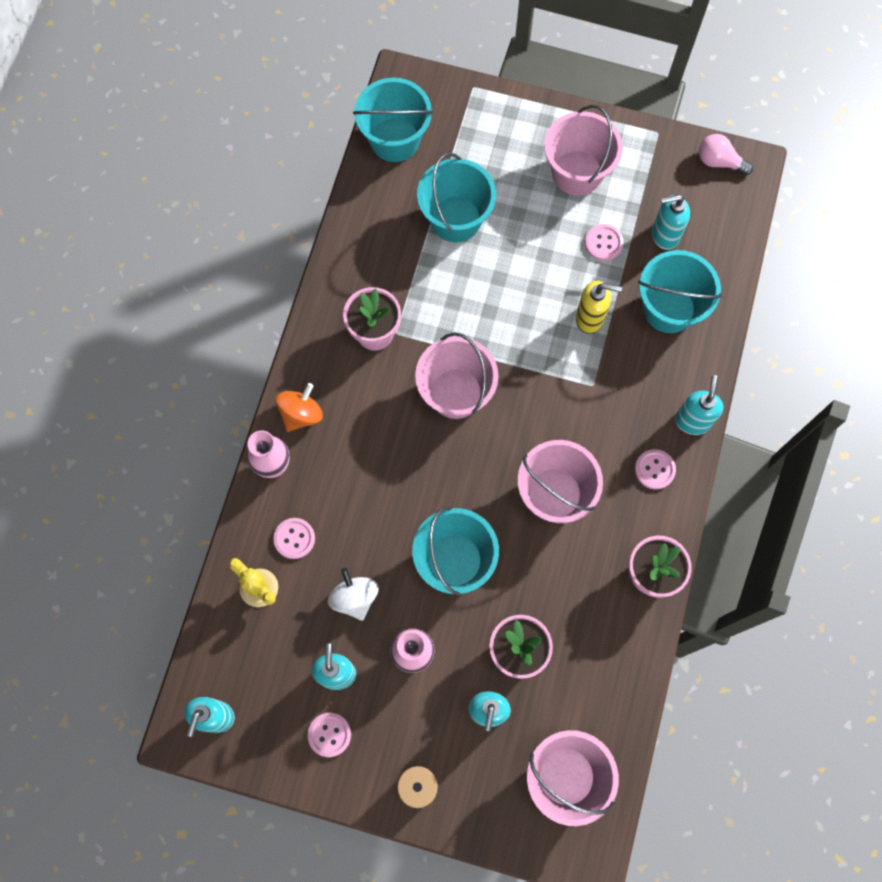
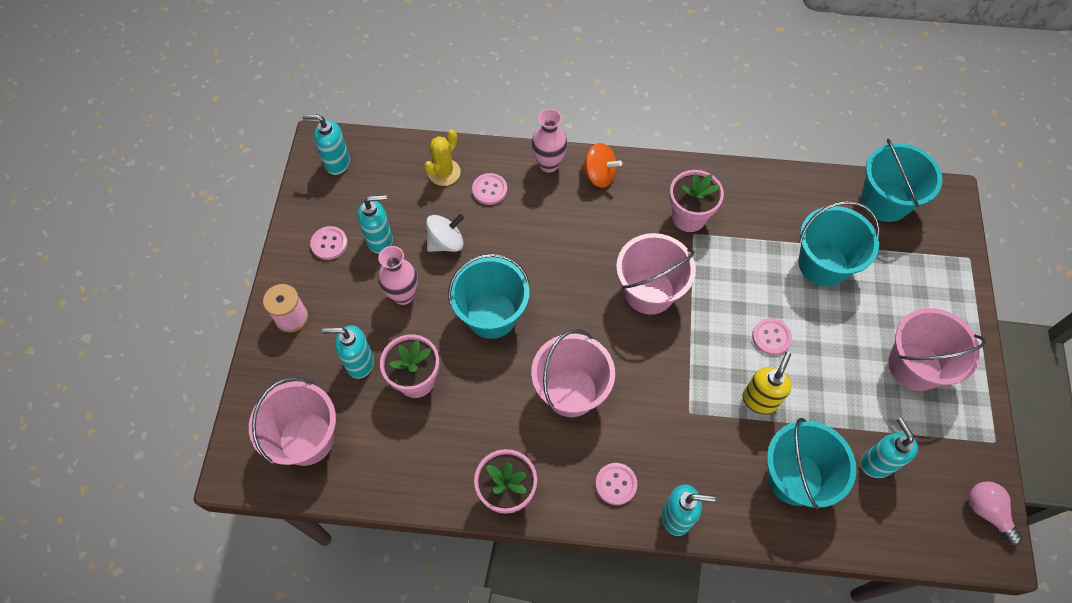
camera: 80 degrees right, 10 degrees down
yellow soap dispenser [576,281,622,334] -> yellow soap dispenser turned 150 degrees counterclockwise [743,352,792,414]
pink button [585,224,624,261] -> pink button moved to [752,318,792,355]
pink light bulb [699,134,753,175] -> pink light bulb turned 45 degrees counterclockwise [969,481,1022,546]

